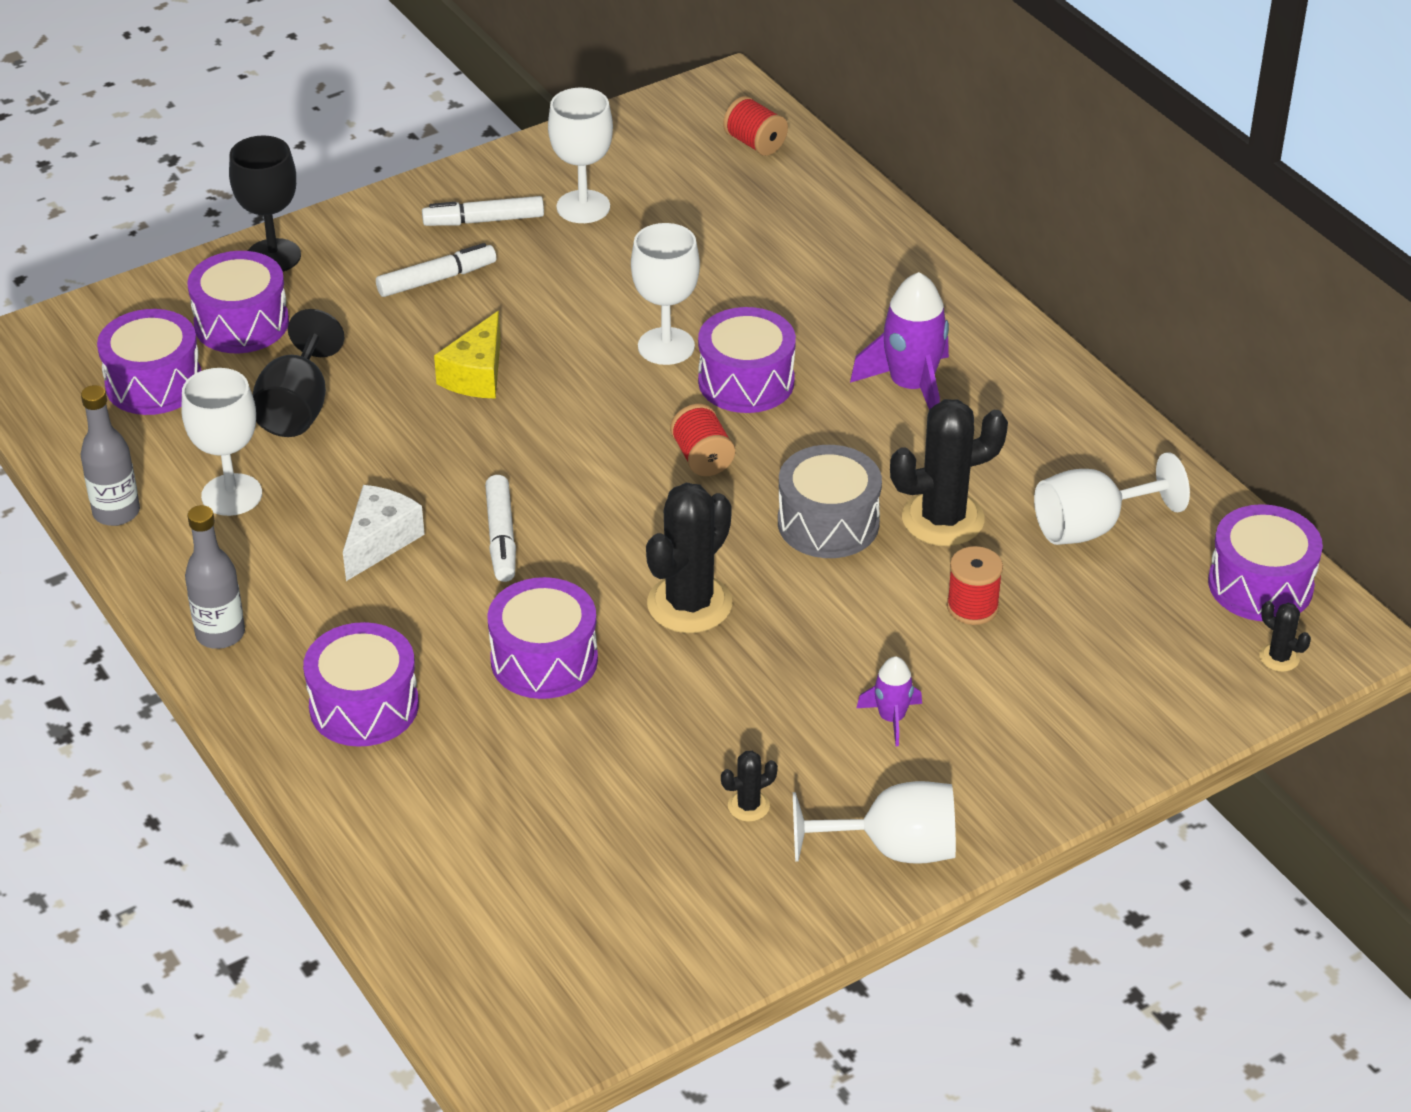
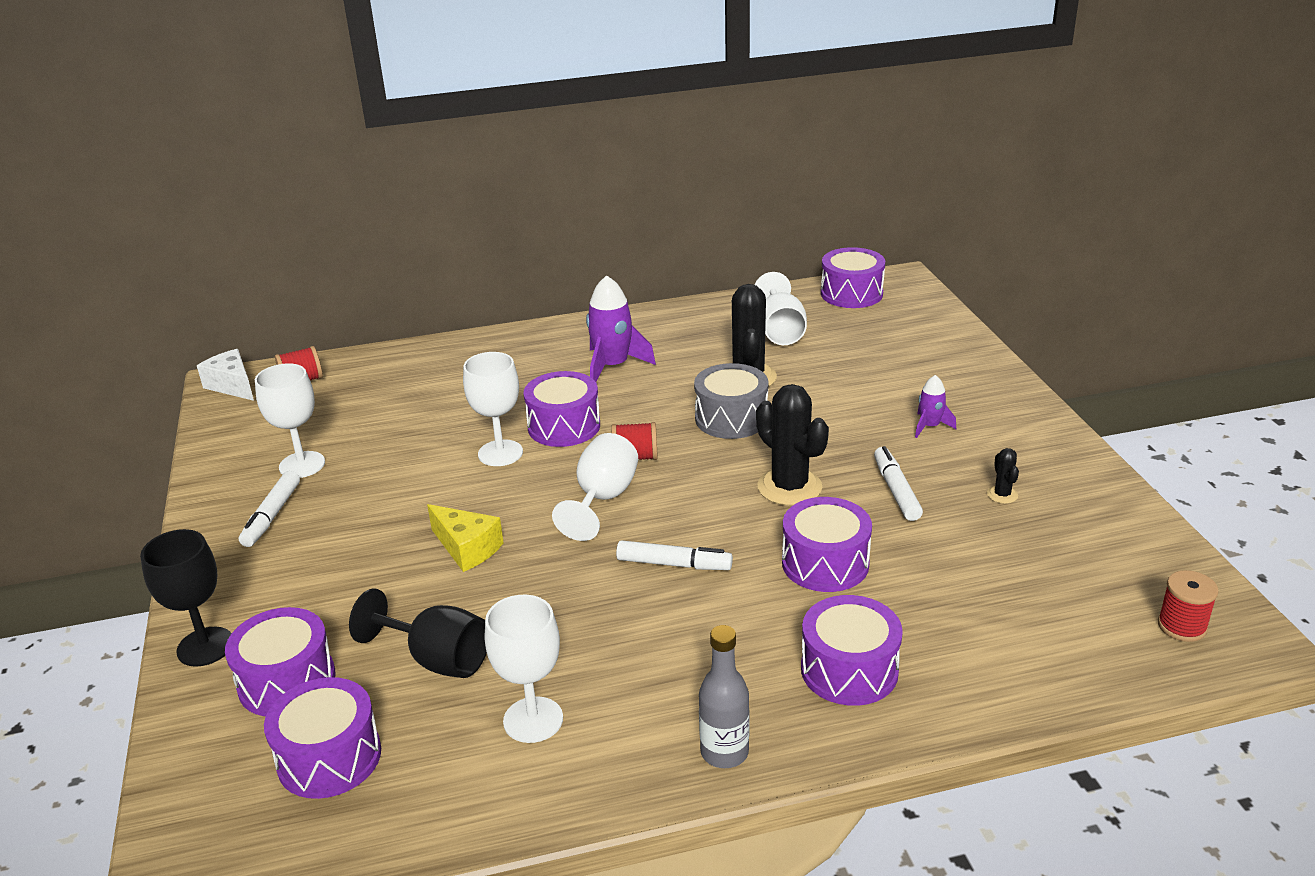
camera: 70 degrees left, 10 degrees down
grey bottle [81,385,140,526] -> none
white cheese [343,485,425,581] -> white cheese moved to [197,349,254,401]
white marker [376,243,496,297] -> white marker moved to [874,446,923,521]
white goblet [793,781,956,864] -> white goblet moved to [552,433,638,541]
red spool [947,546,1003,625] -> red spool moved to [1158,570,1219,642]
black cactus [1259,601,1311,672] -> none

